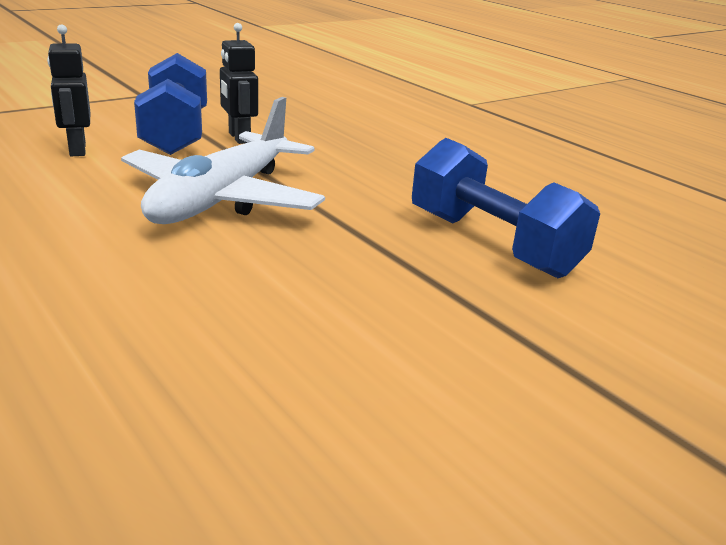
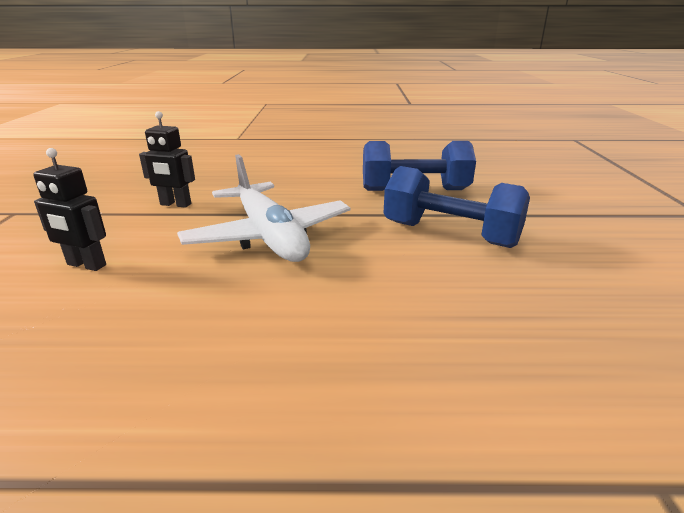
camera: 50 degrees left, 0 degrees up
blue dumbbell [134,53,207,155] -> blue dumbbell moved to [383,166,530,248]

